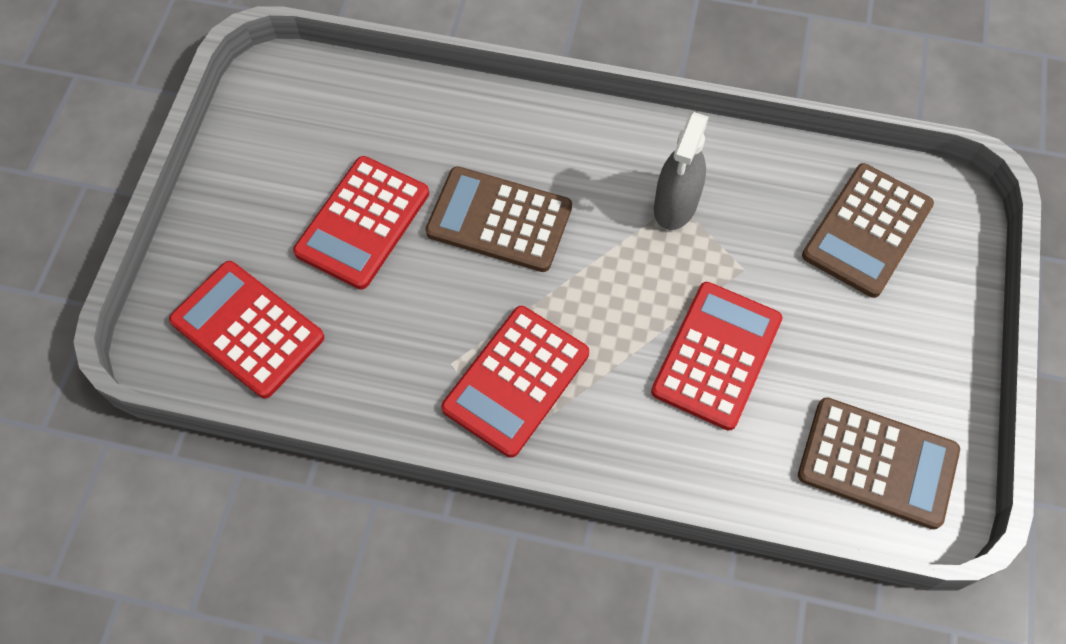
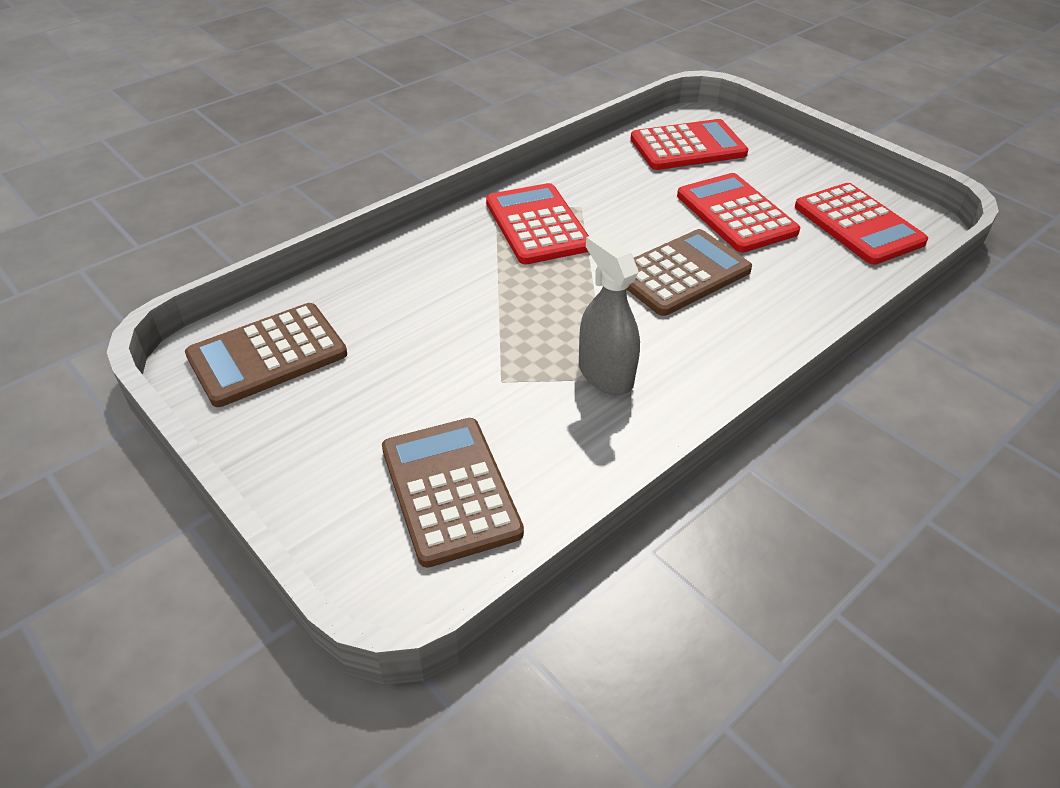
camera: 125 degrees right, 20 degrees down
red calculator [651,282,782,431] -> red calculator moved to [795,183,928,265]

